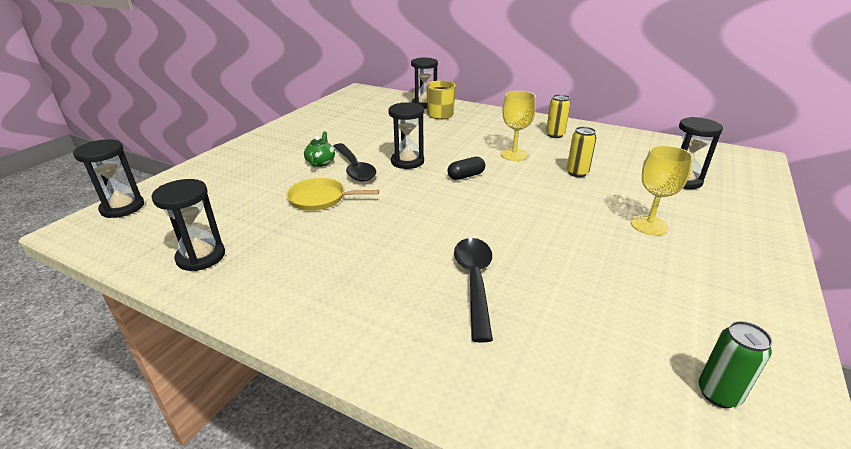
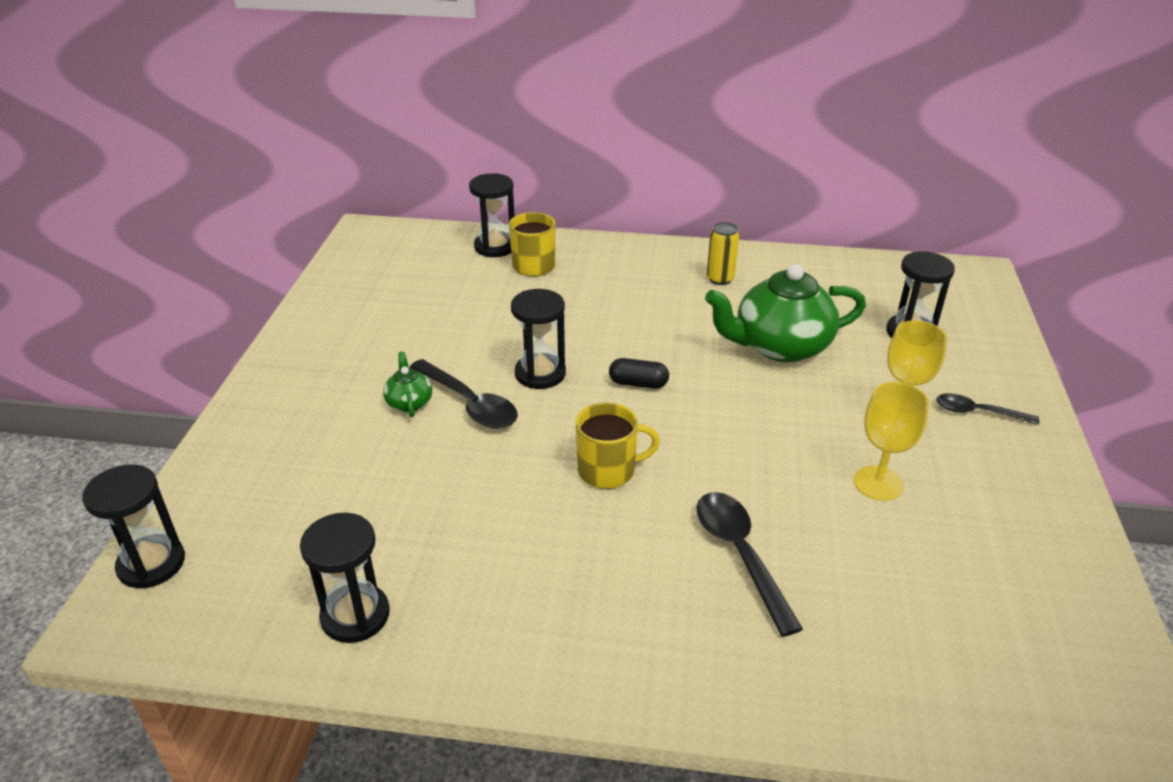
camera: 20 degrees left, 5 degrees up
yellow pan [286,178,379,211] -> none
black capsule [447,156,485,180] -> black capsule turned 60 degrees clockwise [609,358,669,389]
yellow goblet [501,91,536,161] -> yellow goblet moved to [854,382,929,501]
yellow can [567,127,597,177] -> green teapot [705,264,866,362]
green can [699,321,773,408] -> none
none -> yellow mug [576,402,660,489]
none -> black spoon [936,393,1039,425]

